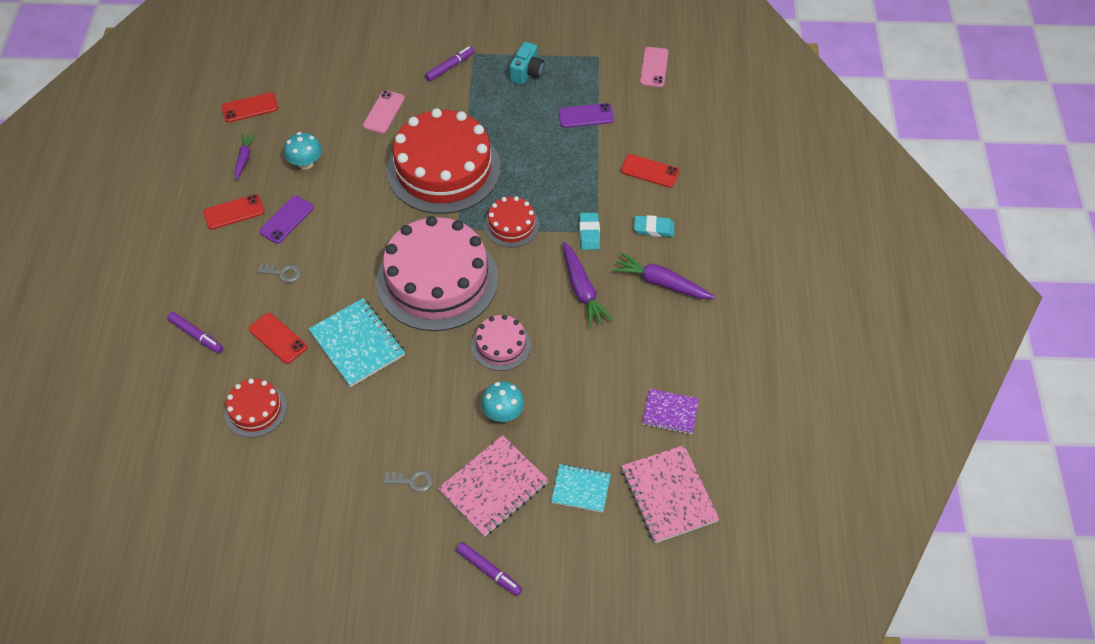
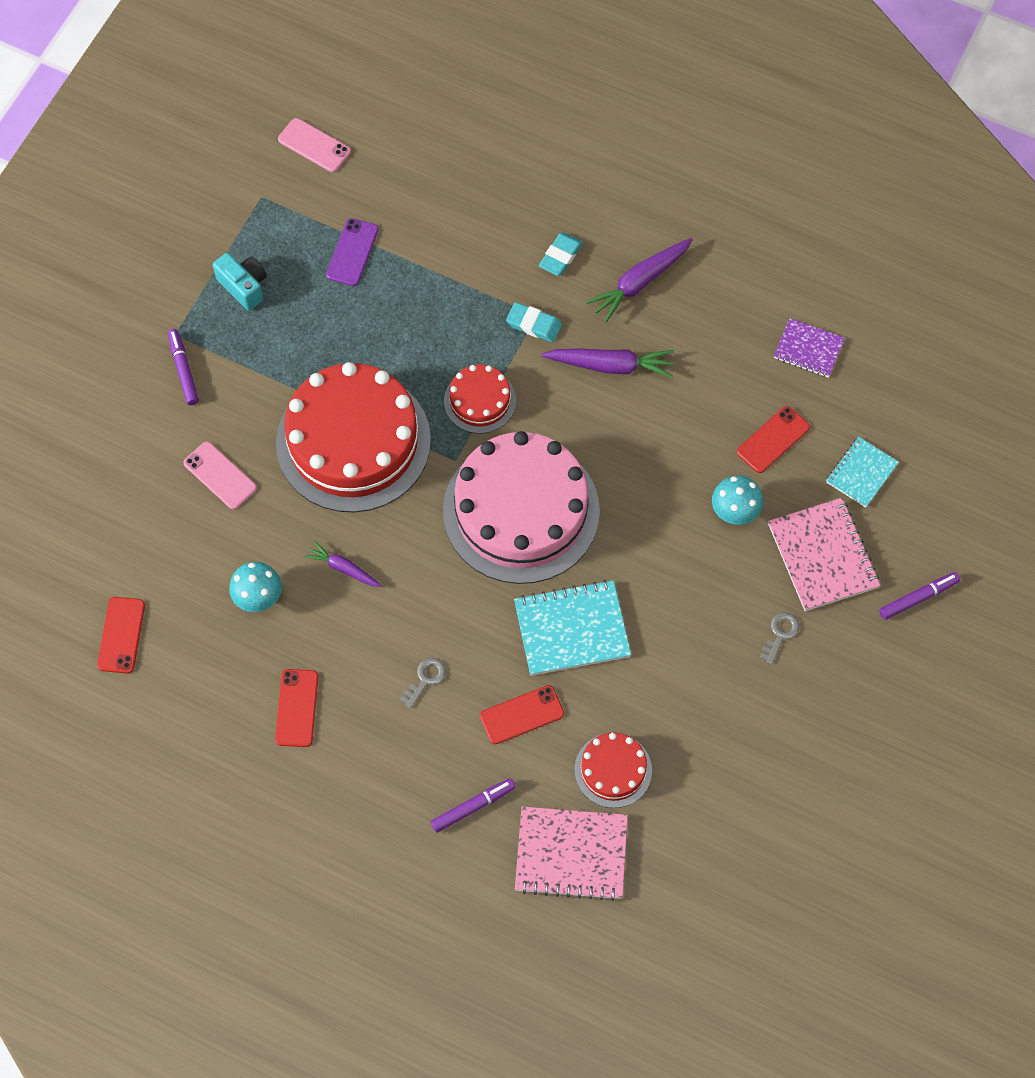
camera: 65 degrees left, 10 degrees up
purple carrot [234,134,256,181] -> purple carrot moved to [304,541,382,587]
purple phone [259,195,314,244] -> none
pink cake [472,315,531,371] -> none
red phone [621,154,679,188] -> red phone moved to [737,406,810,473]
pink notebook [622,445,719,543] -> pink notebook moved to [515,807,628,901]
purple notebook [642,389,699,435] -> purple notebook turned 75 degrees clockwise [774,318,845,378]

